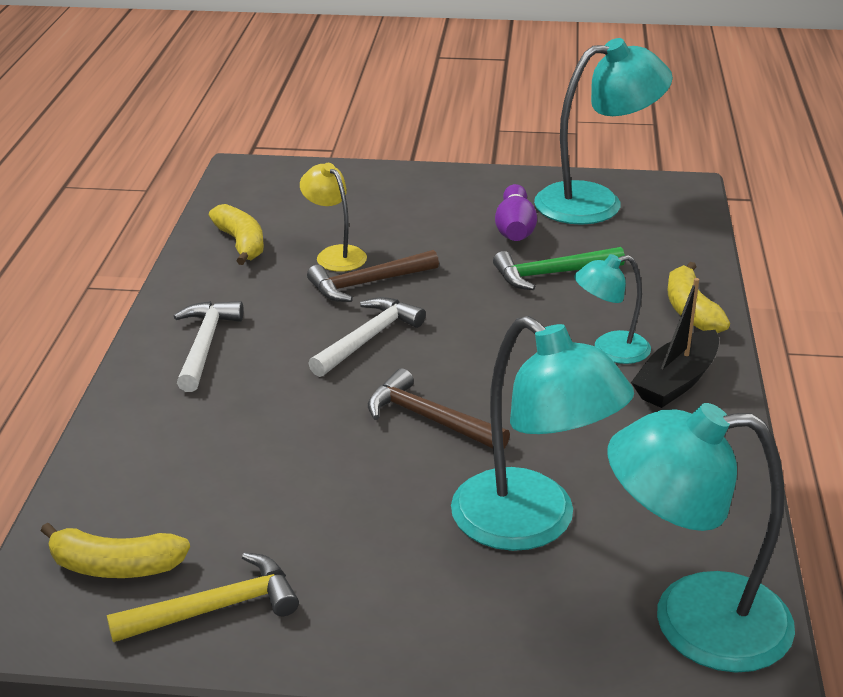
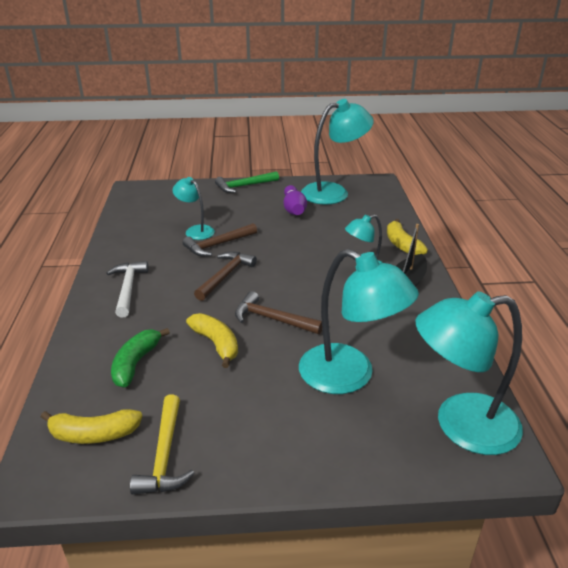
camera: 10 degrees left, 0 degrees up
yellow hammer [107,552,299,642] -> yellow hammer turned 120 degrees clockwise [130,395,195,495]
yellow banana [209,204,264,265] -> yellow banana moved to [186,313,238,368]
yellow lamp [300,163,367,272] -> turquoise lamp [173,177,215,240]
white hammer [308,297,426,377] -> brown hammer [194,252,257,301]
green hammer [493,247,625,290] -> green hammer moved to [215,171,279,193]
none -> green banana [111,328,170,387]

